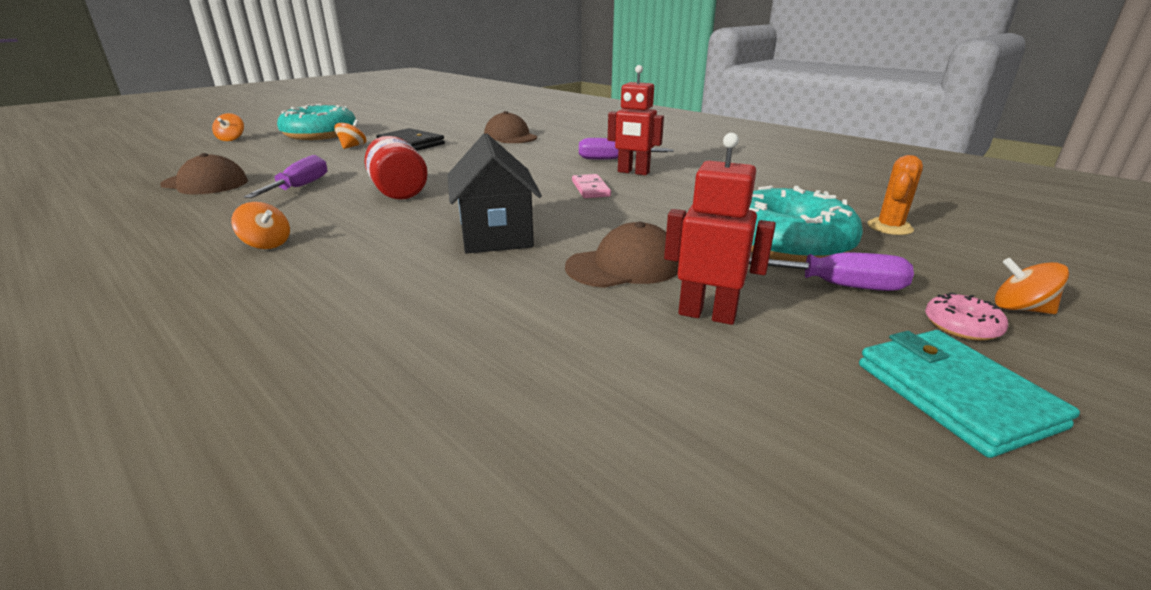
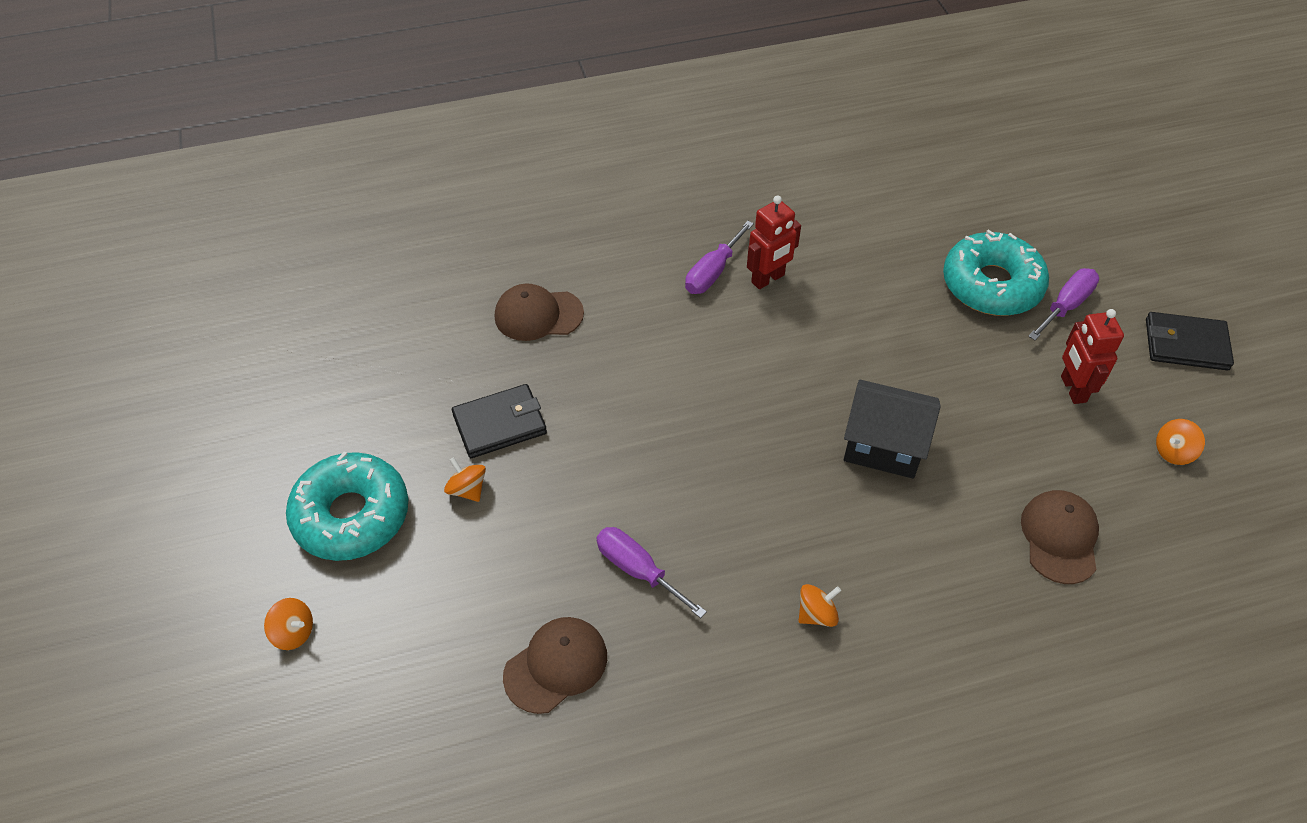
camera: 60 degrees left, 25 degrees up
red jar [365,136,428,200] -> none
brown cap [565,222,679,288] -> brown cap moved to [1021,490,1099,584]
pink domino [572,174,611,198] -> none
red robot [664,133,776,325] -> red robot turned 60 degrees counterclockwise [1061,309,1124,404]
turquoise wallet [859,330,1080,458] -> black wallet [1146,312,1234,371]
orange cactus [867,155,923,235] -> none
pink donut [925,292,1008,341] -> none
orange spinning top [995,258,1069,314] -> orange spinning top moved to [1156,419,1205,465]

